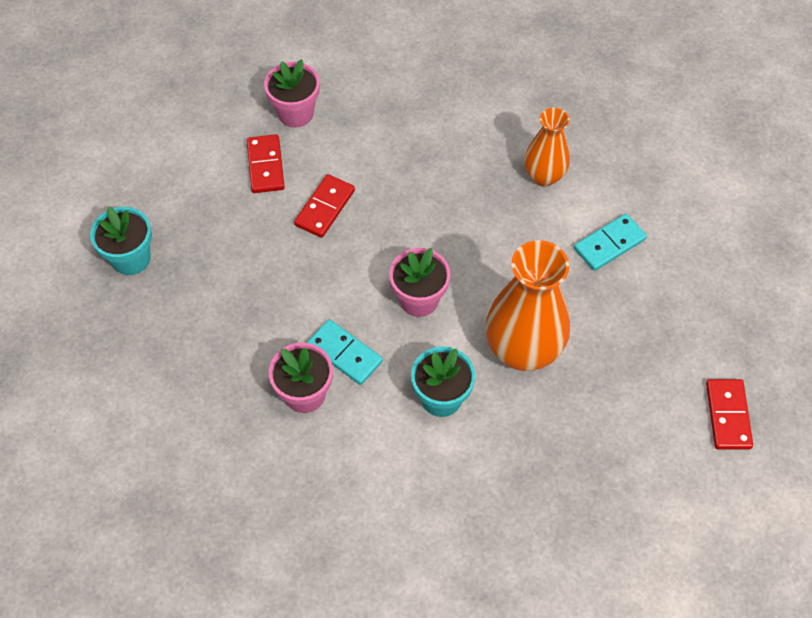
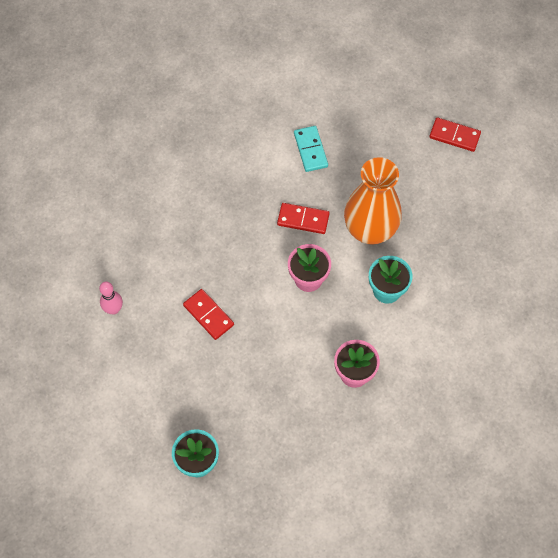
camera: 70 degrees left, 5 degrees up
red domino [247,134,285,193] -> red domino moved to [277,203,330,234]
pink flower pot [264,59,320,128] -> pink bowling pin [99,282,123,315]
turquoise domino [307,319,383,385] -> none
orange vase [524,108,570,187] -> none

